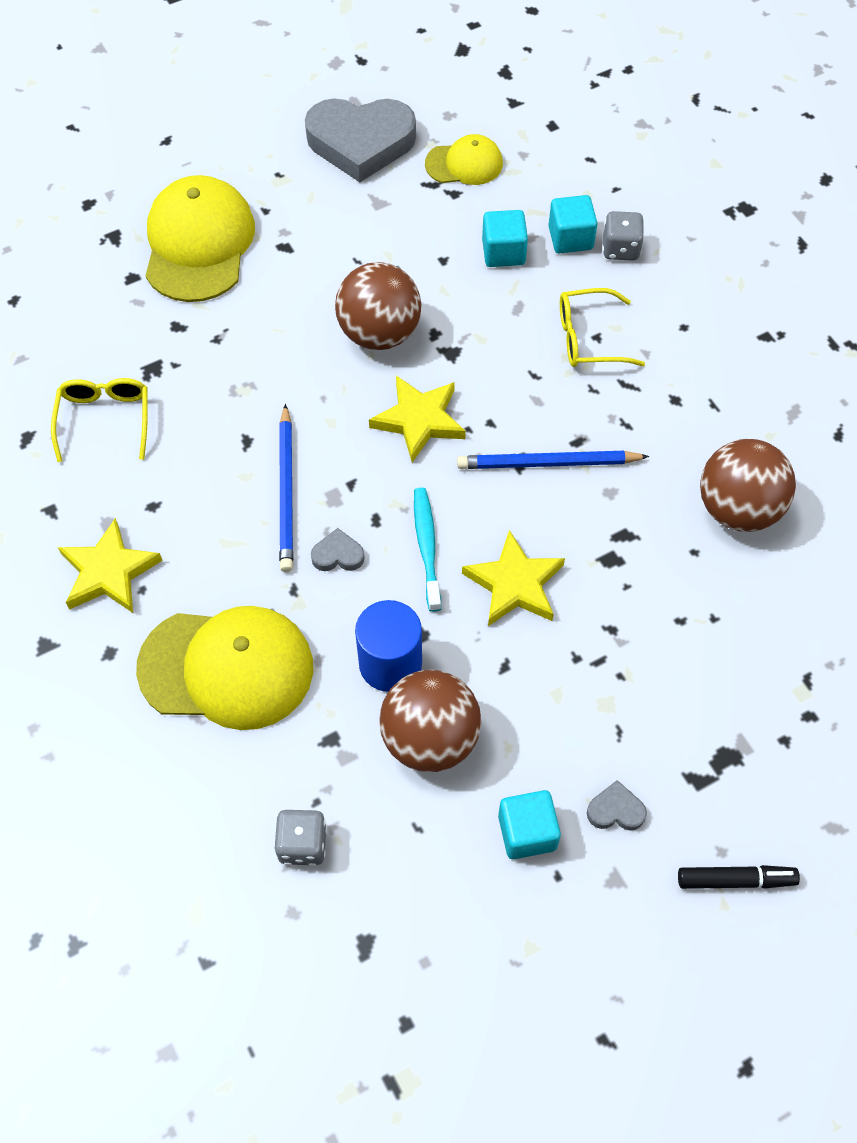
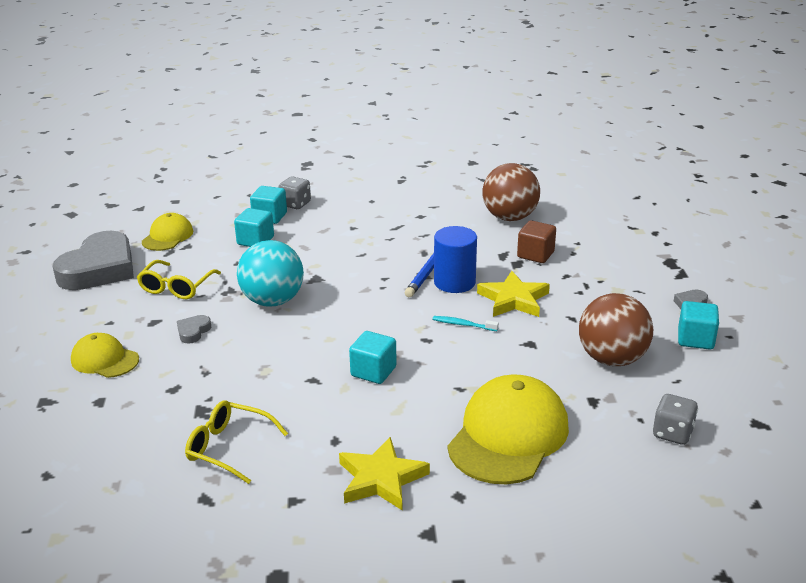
camera: 65 degrees left, 30 degrees down
yellow cap [145,175,255,302] -> yellow cap [71,333,139,378], size x0.55
blue pencil [279,404,293,572] -> turquoise cube [349,331,397,384]
grey heart [311,528,365,571] -> grey heart moved to [177,315,211,344]
brown ball [335,262,421,350] -> turquoise ball [237,240,304,307]
blue cylinder [355,600,422,692] -> blue cylinder moved to [434,226,477,293]
yellow star [369,376,466,463] -> none
turquoise toothbrush [414,488,441,612] -> turquoise toothbrush [432,316,499,331], size x0.65
yellow glasses [560,288,645,367] -> yellow glasses moved to [137,260,221,299]
black marker [678,865,800,889] -> none
none -> brown cube [517,220,556,263]

